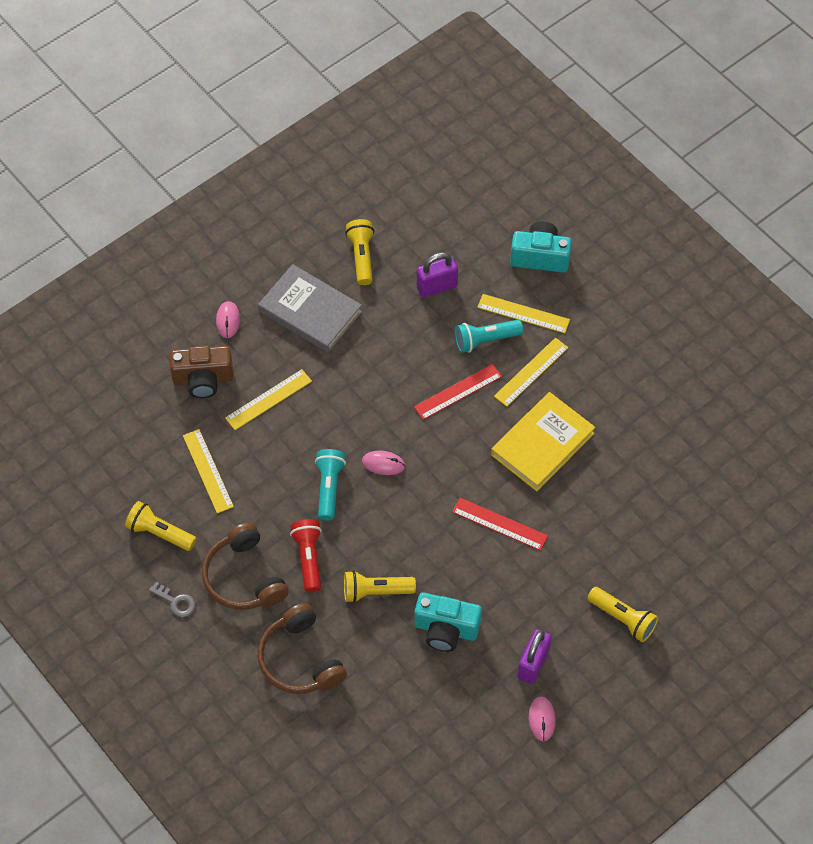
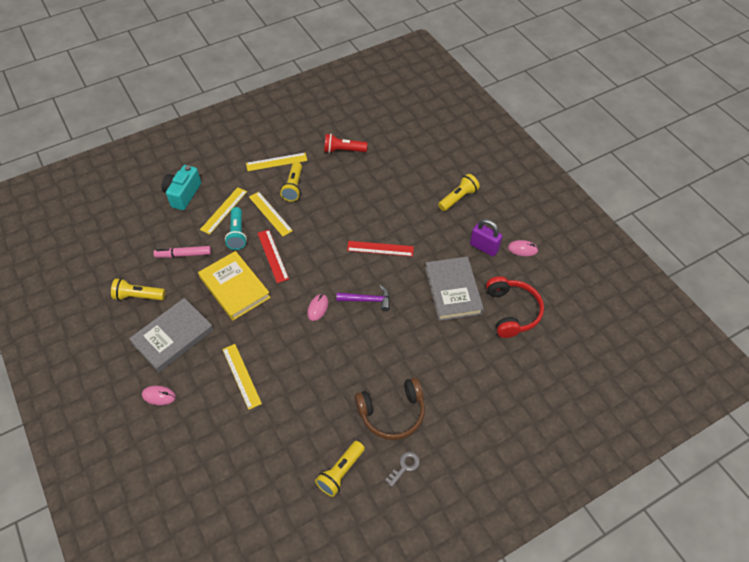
camera: 80 degrees left, 5 degrees down
brown camera [170,346,233,398] -> none
yellow ruler [183,429,234,513] -> yellow ruler moved to [246,153,307,171]
brown headphones [258,603,347,694] -> none
red flashlight [290,519,322,592] -> red flashlight moved to [324,134,368,153]
turquoise flashlight [315,449,346,521] -> none
yellow flashlight [344,570,416,603] -> yellow flashlight moved to [280,162,302,201]
turquoise camera [414,592,482,652] -> grey book [425,257,484,321]
purple padlock [417,252,458,298] -> pink marker [153,246,211,258]
red ruler [452,498,548,551] -> red ruler turned 60 degrees clockwise [347,241,414,257]
yellow book [491,392,596,491] -> yellow book moved to [198,251,271,320]
none -> purple hammer [336,285,390,311]
none -> red headphones [486,276,544,338]

